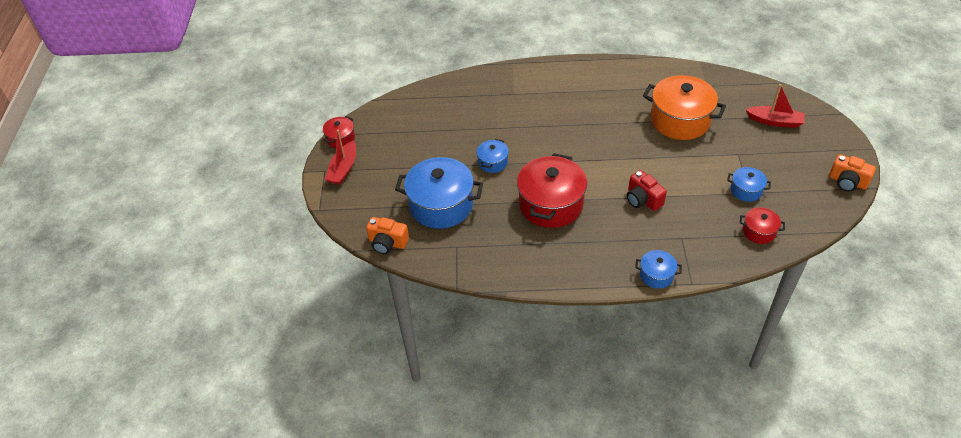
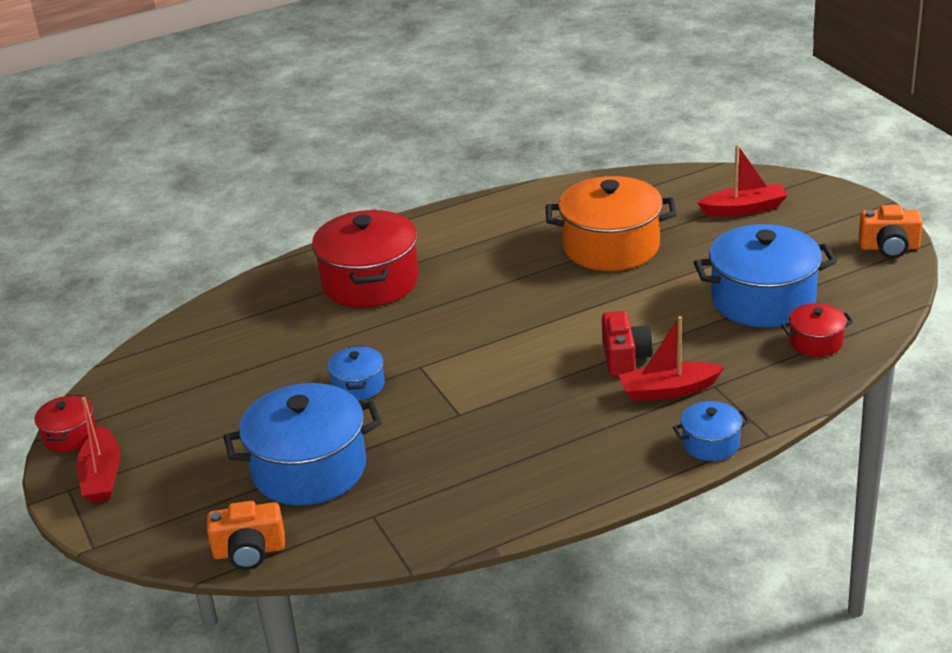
camera: 25 degrees left, 15 degrees down
red pot [517,153,587,228] -> red pot moved to [312,210,419,308]
red camera [627,170,667,211] -> red camera turned 120 degrees counterclockwise [602,311,653,377]
blue pot [727,167,771,202] -> blue pot [694,224,837,328], size x2.04
none -> red boat [619,316,724,402]

